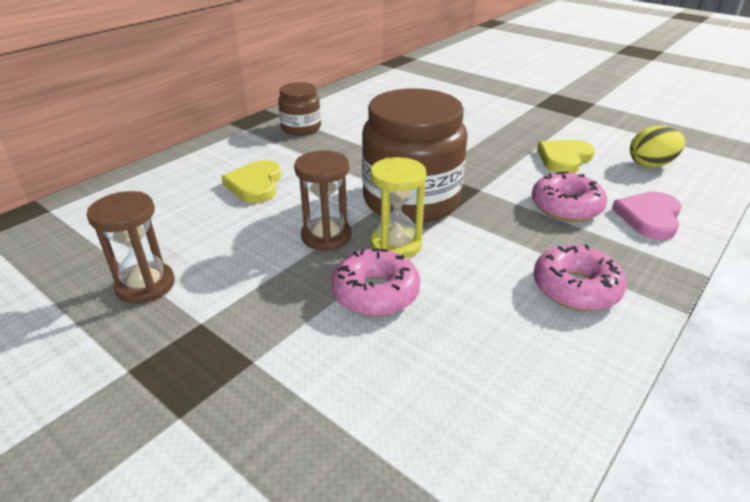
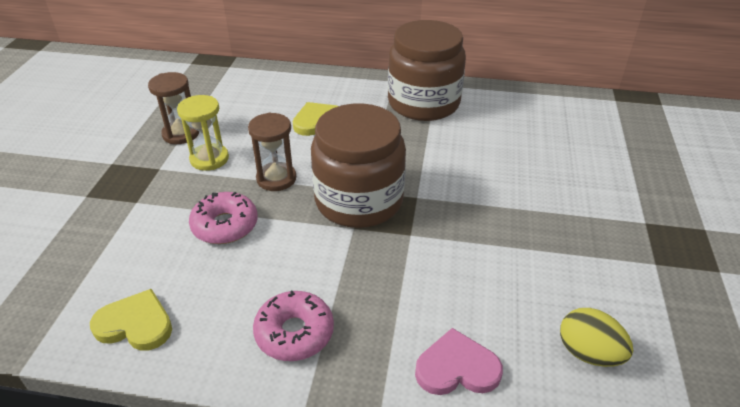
camera: 60 degrees right, 5 degrees up
brown jar [278,82,321,135] -> brown jar [388,20,466,121], size x1.95
yellow hourglass [370,157,427,258] -> yellow hourglass moved to [177,95,229,171]
pink donut [532,171,607,222] -> none
yellow heart [537,140,595,173] -> yellow heart moved to [90,289,172,351]

